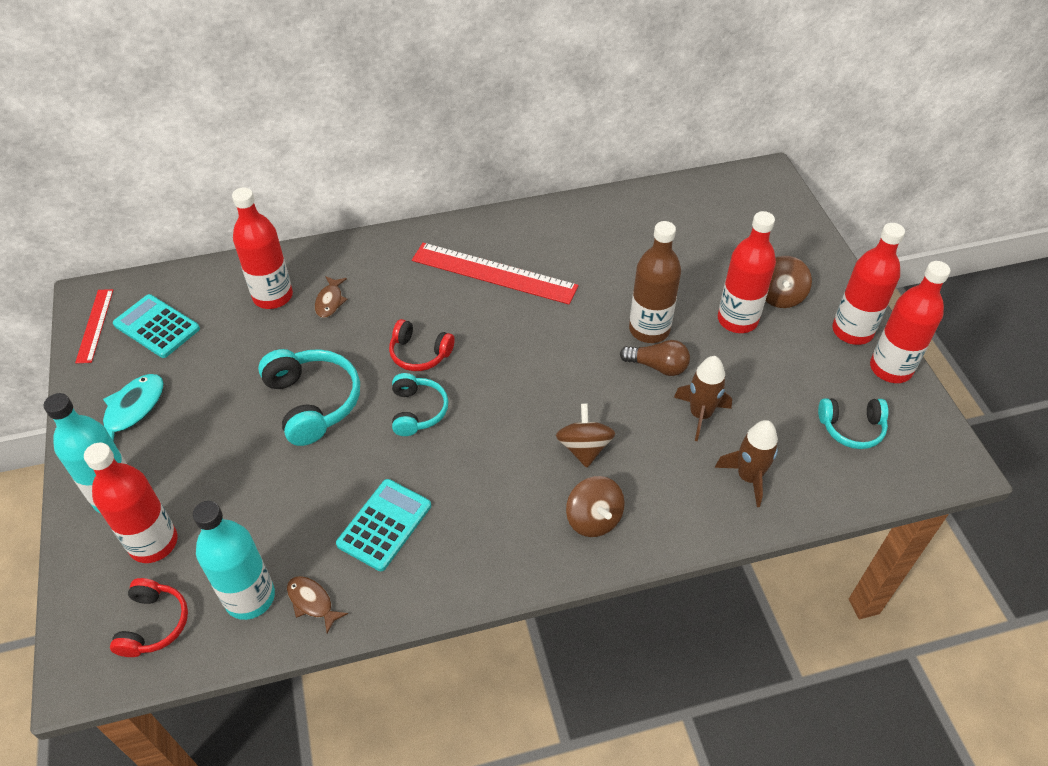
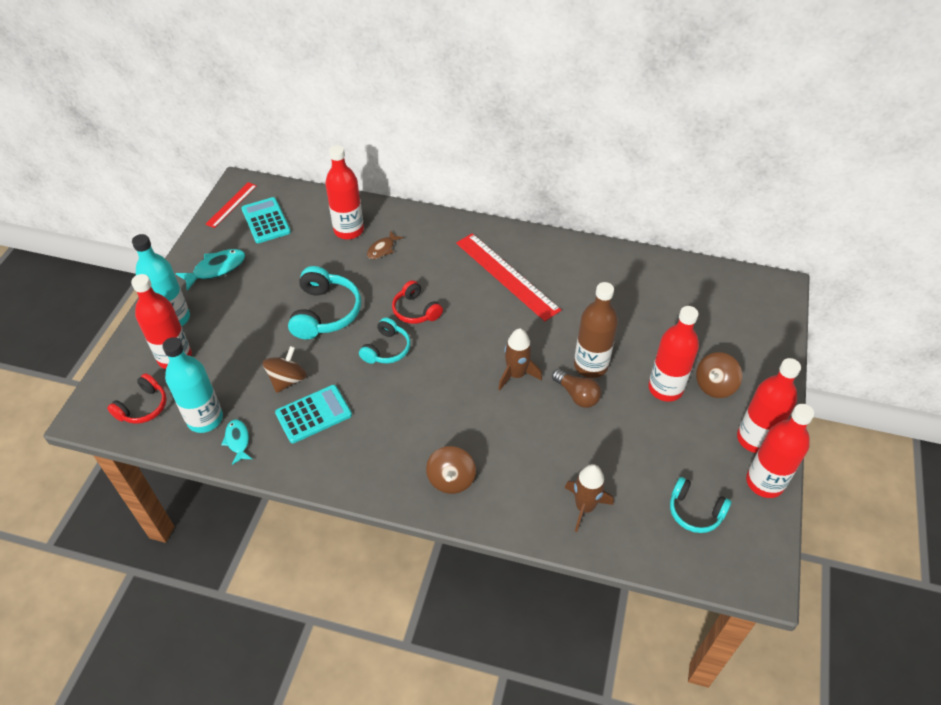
camera: 30 degrees right, 0 degrees up
brown fish [287,576,348,633] -> turquoise fish [221,419,252,465]
brown spinning top [556,403,615,468] -> brown spinning top moved to [263,346,307,393]
brown rocket [674,356,732,441] -> brown rocket moved to [498,328,542,390]

